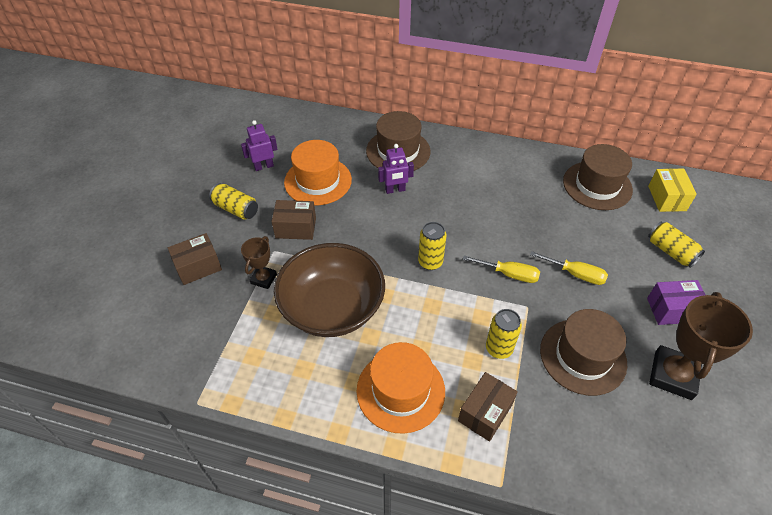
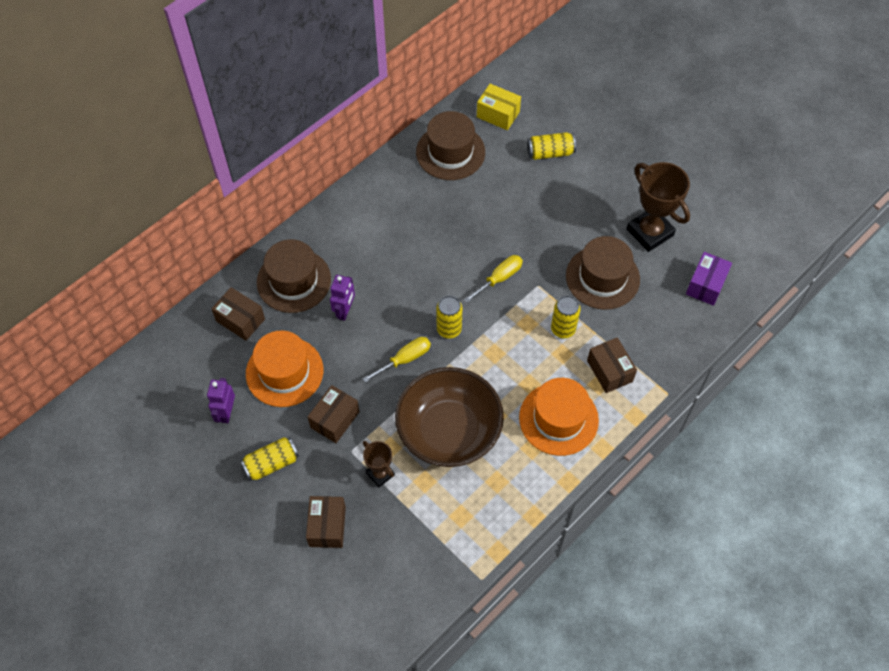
camera: 60 degrees left, 10 degrees up
yellow screwdriver [530,251,608,285] -> yellow screwdriver moved to [363,337,431,383]
purple box [647,280,705,325] -> purple box moved to [686,252,732,306]
none -> brown box [211,287,265,341]

